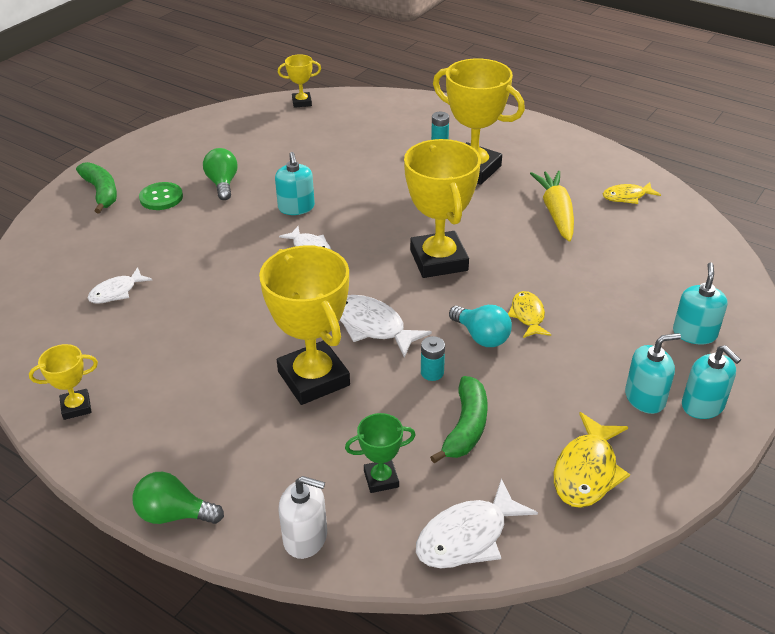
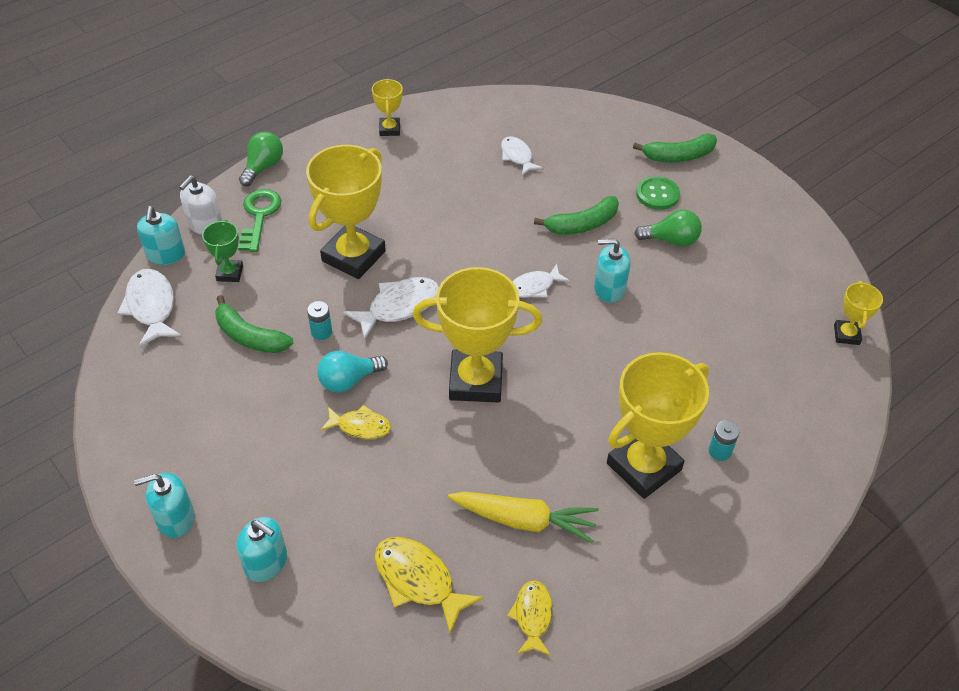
camera: 105 degrees right, 10 degrees up
yellow trophy [259,245,350,405] -> yellow trophy turned 45 degrees counterclockwise [306,145,386,279]
yellow fish [554,412,630,508] -> yellow fish moved to [375,537,484,634]
turquoise soap dispenser [625,333,681,414] -> turquoise soap dispenser moved to [137,206,185,265]
none -> green key [238,189,282,252]
none -> green banana [534,196,619,235]

